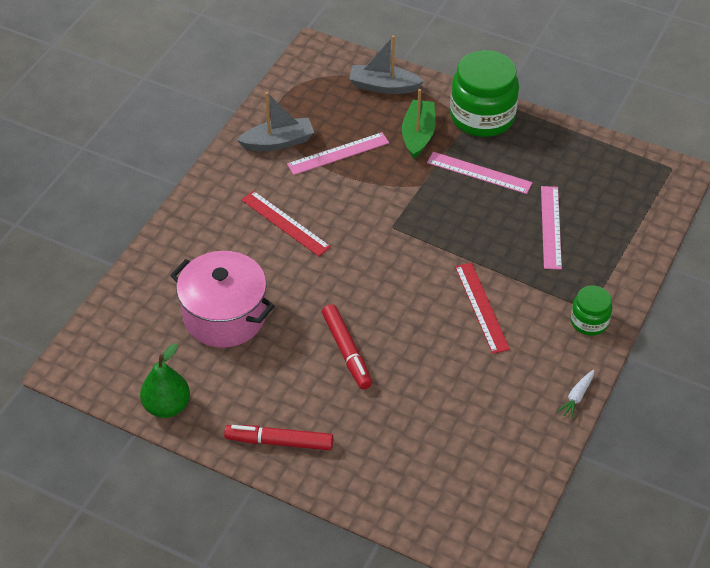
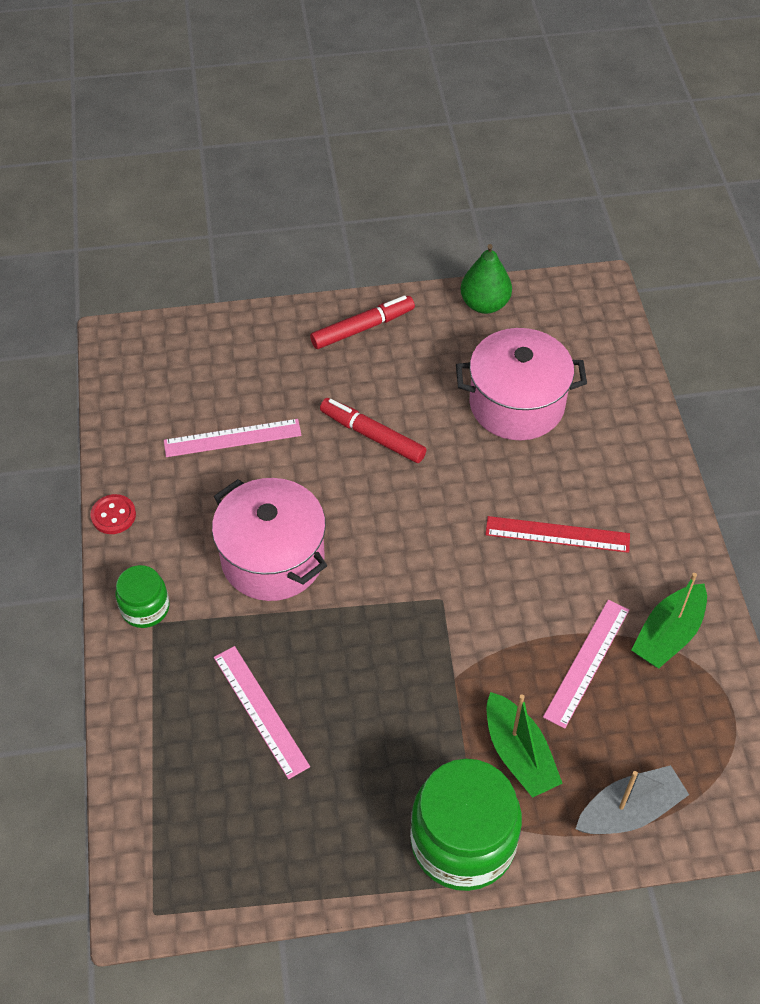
camera: 145 degrees right, 5 degrees up
grey boat [237,92,314,151] -> green boat [632,573,707,668]
pink ruler [427,152,533,194] -> pink ruler moved to [164,419,302,457]
red ruler [455,263,510,354] -> pink pot [212,478,327,601]
white carrot [557,370,594,419] -> red button [91,494,136,534]

